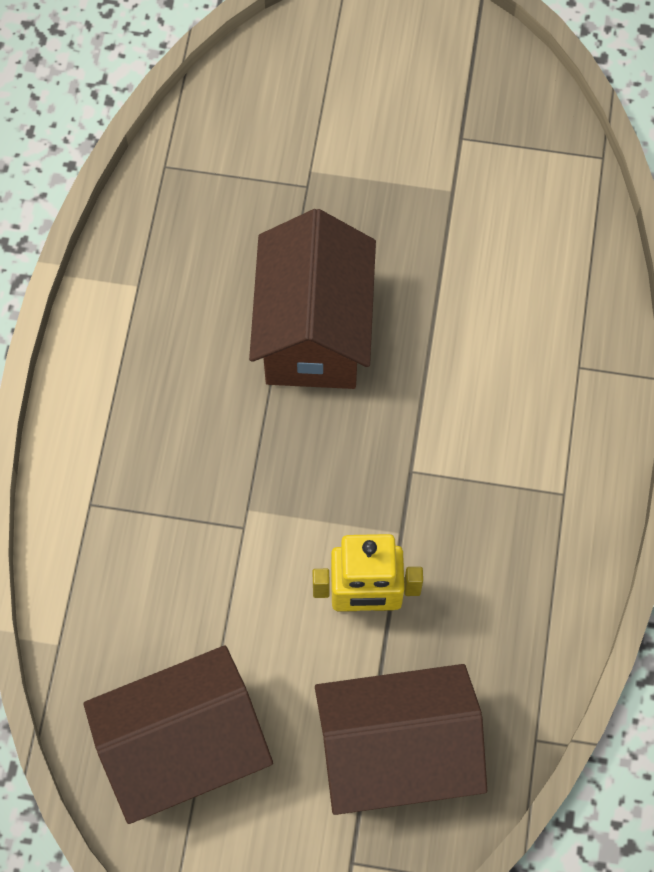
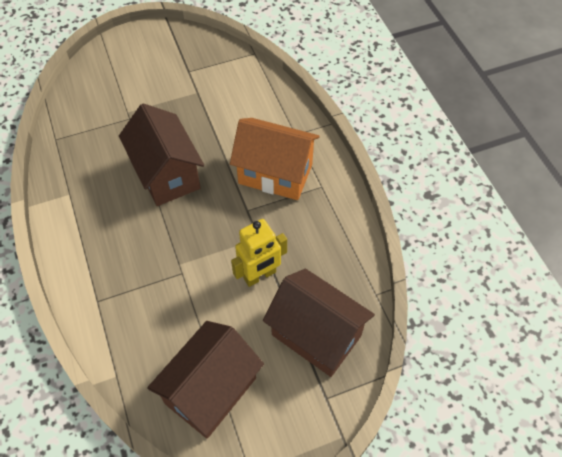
camera: 30 degrees left, 10 degrees down
brown house [315,664,487,815] -> brown house turned 75 degrees clockwise [263,269,375,377]
none -> orange house [230,118,320,200]

